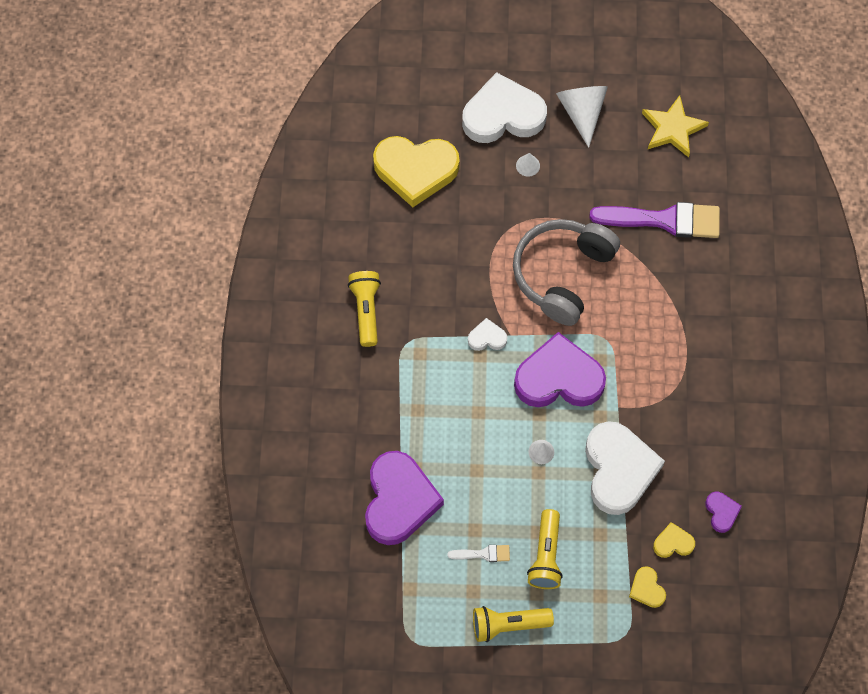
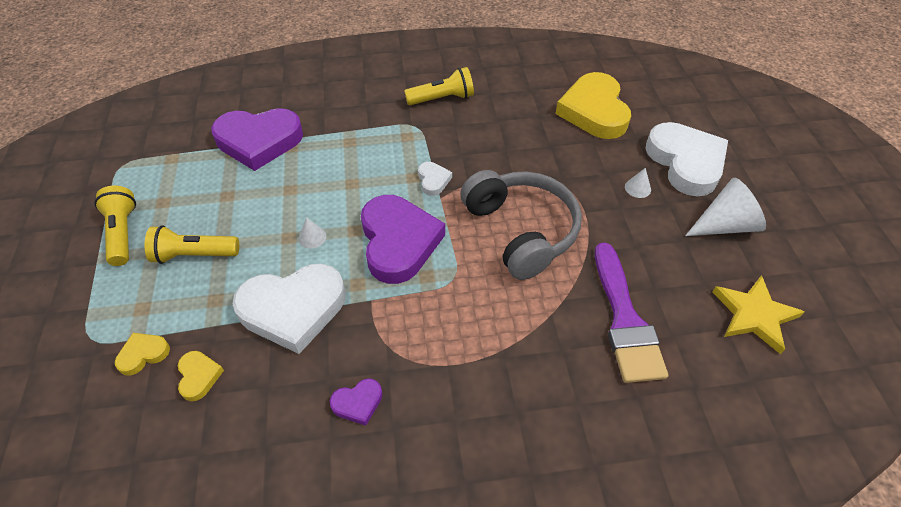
camera: 80 degrees right, 15 degrees down
white brush [447,545,510,562] -> none
grey headphones [513,219,620,326] -> grey headphones turned 45 degrees clockwise [460,170,582,280]
purple heart [705,492,742,533] -> purple heart moved to [330,378,383,426]

